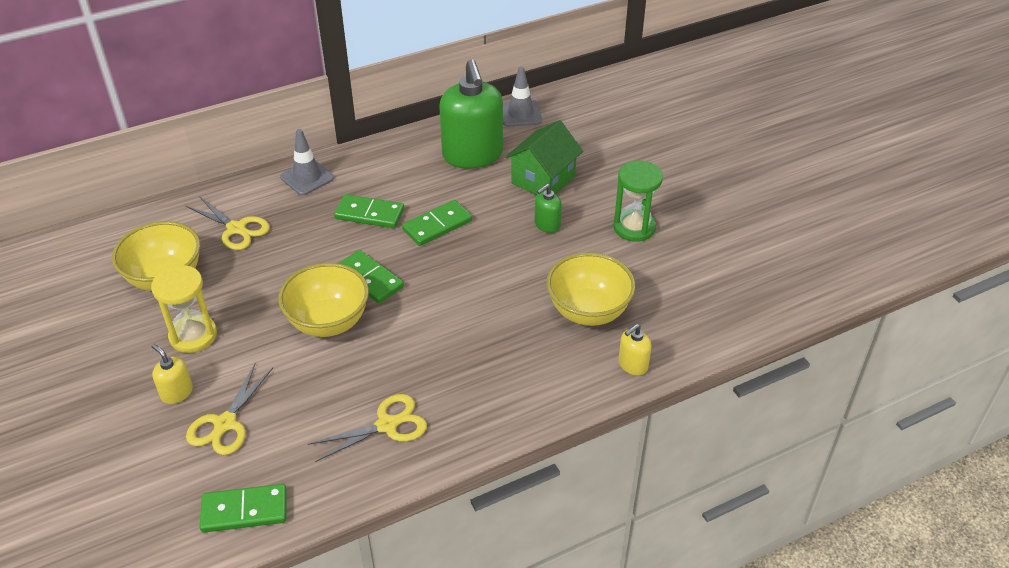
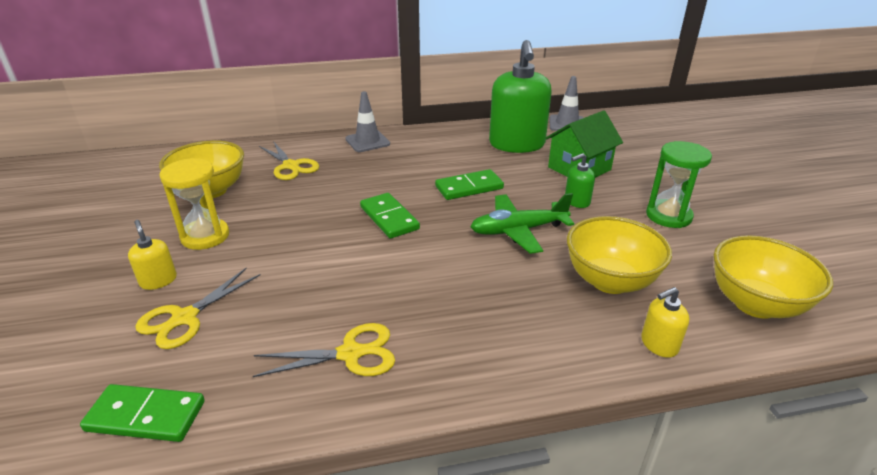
camera: 15 degrees right, 10 degrees down
yellow bowl [278,263,369,337] -> yellow bowl moved to [714,235,833,319]
green domino [334,194,404,228] -> none
none -> green plane [471,193,574,254]

